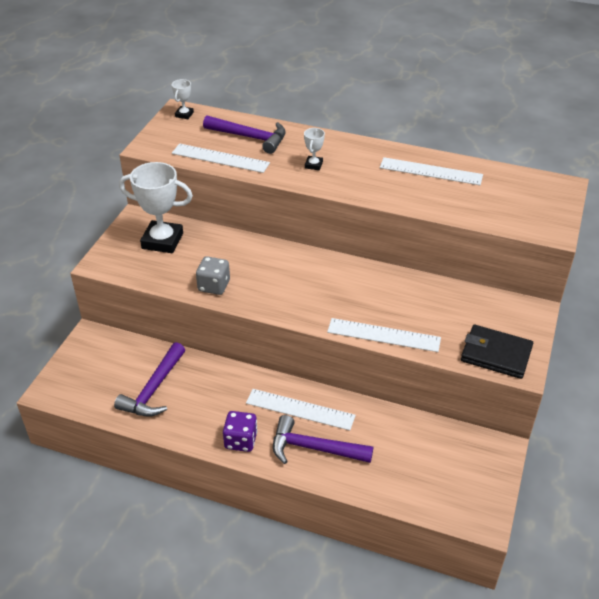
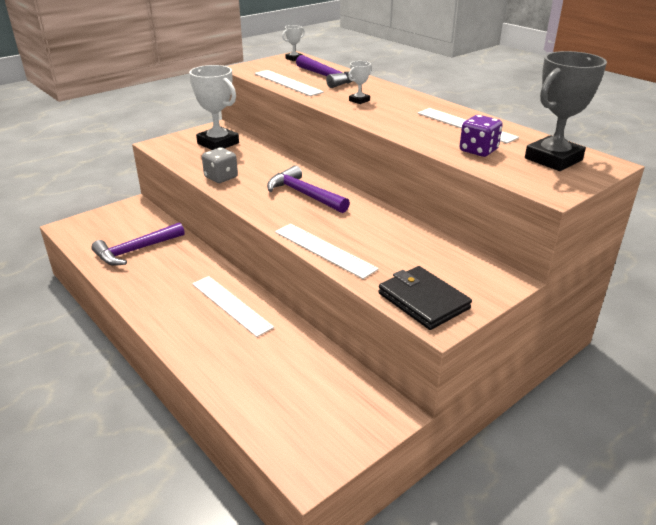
camera: 30 degrees right, 10 degrees down
purple dice [223,411,258,452] -> purple dice moved to [460,115,503,157]
purple hammer [273,415,373,464] -> purple hammer moved to [267,165,350,213]
none -> grey trophy [525,51,607,171]

